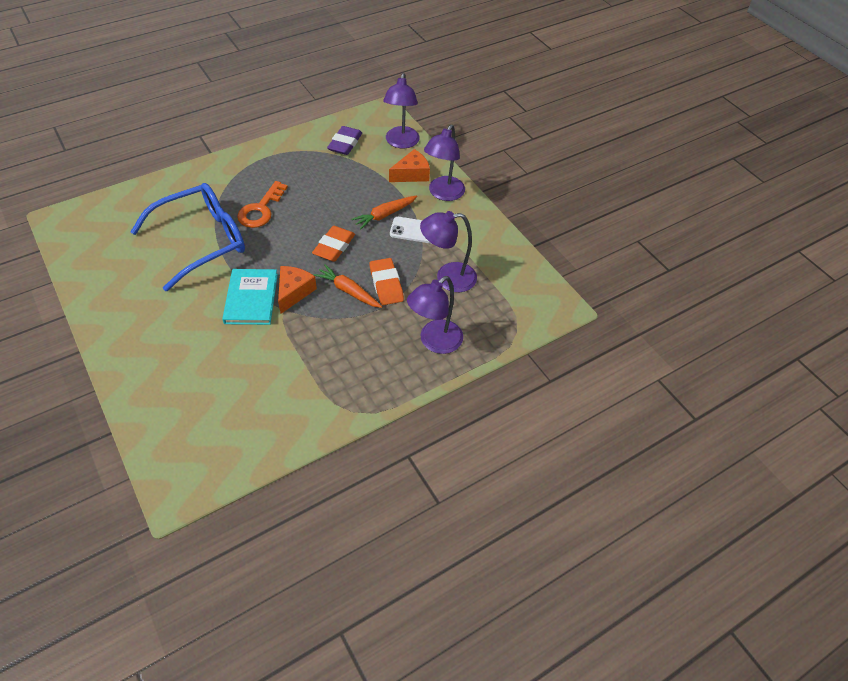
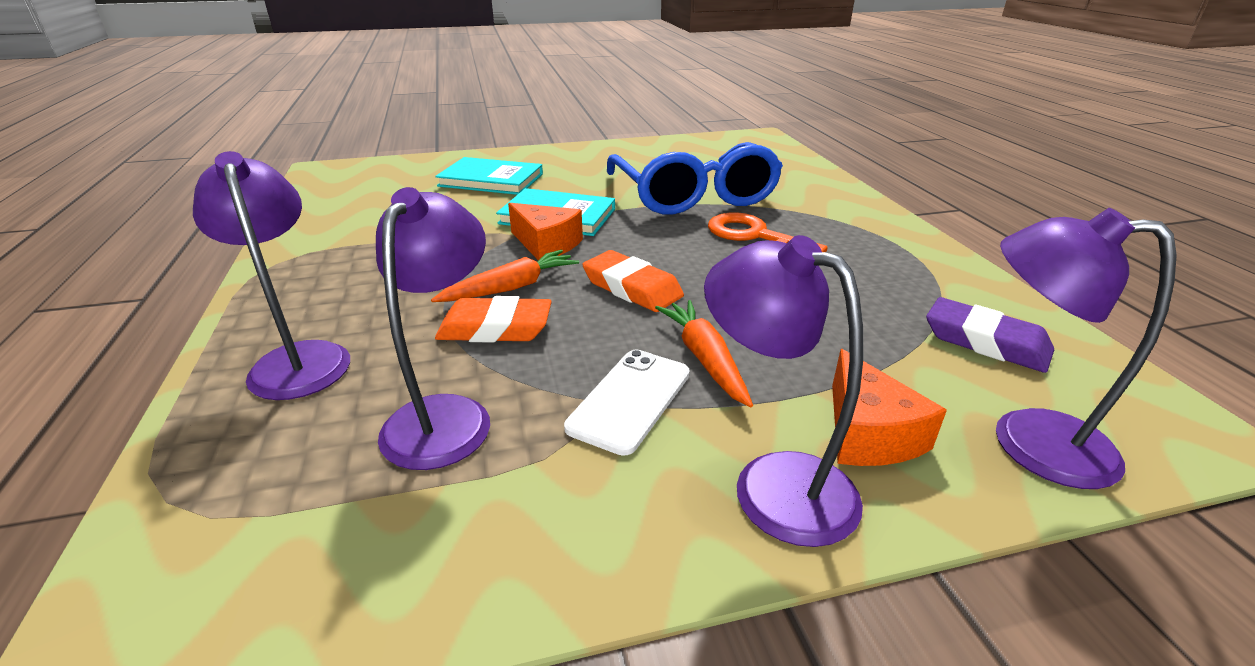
camera: 110 degrees right, 20 degrees down
none -> turquoise book [435,157,543,195]

